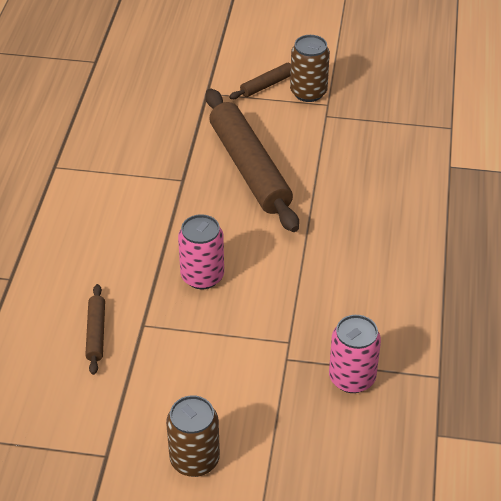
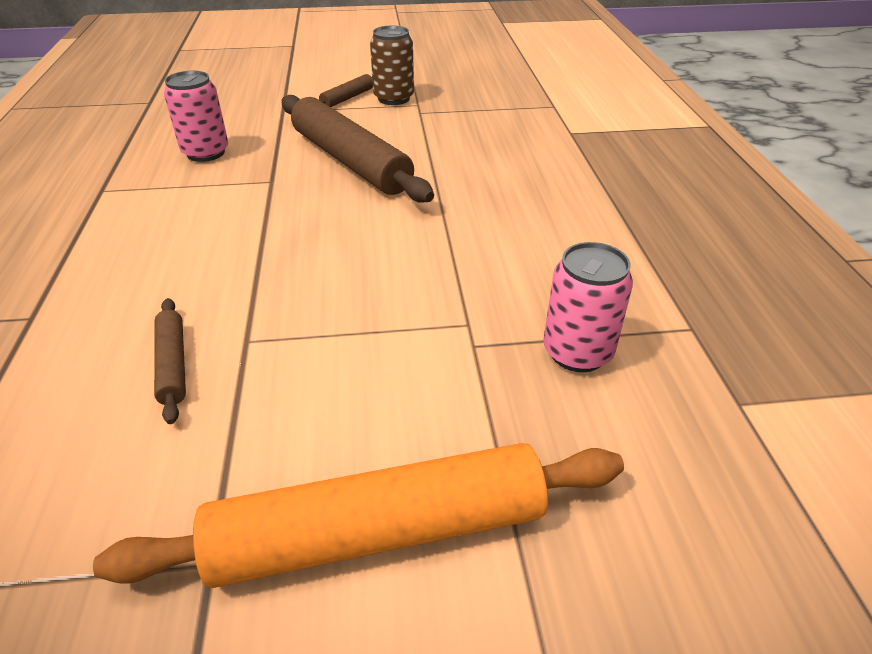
camera: 15 degrees left, 5 degrees down
brown can [166,395,220,477] -> orange rolling pin [93,443,624,588]
pink can [178,214,224,289] -> pink can moved to [164,71,228,162]

